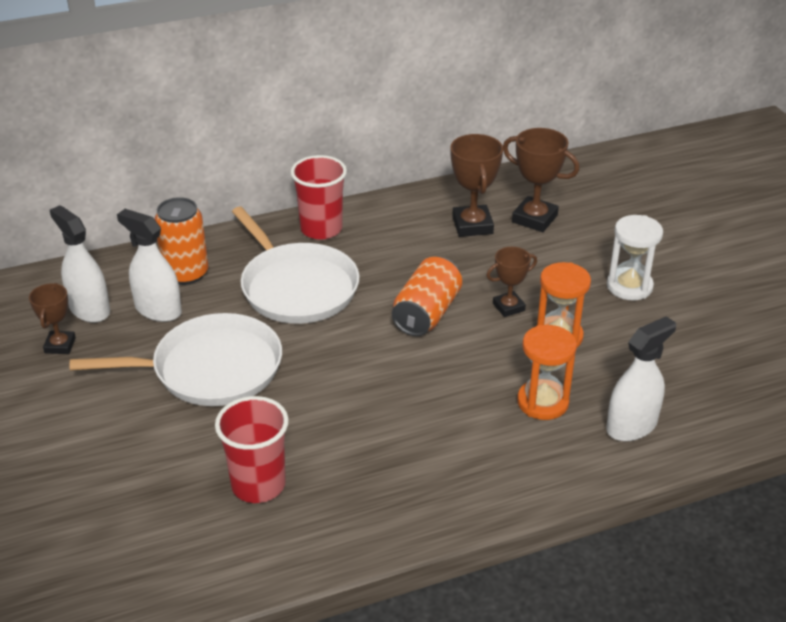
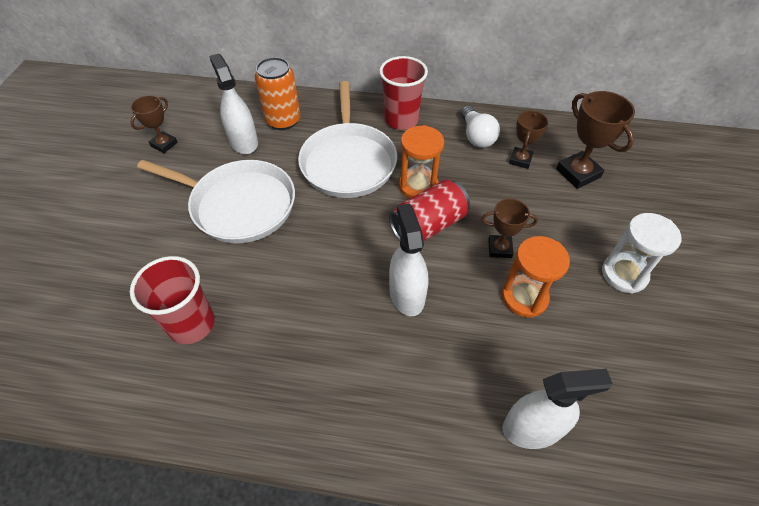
camera: 30 degrees right, 15 degrees up
white spray bottle [50,205,110,323] -> white spray bottle moved to [389,204,428,316]
orange can [392,257,462,336] -> red can [389,180,470,242]
brown trophy [450,134,503,237] -> brown trophy [509,110,548,169], size x0.63
orange hourglass [517,325,577,420] -> orange hourglass moved to [399,125,444,199]
none -> white light bulb [461,106,500,148]

